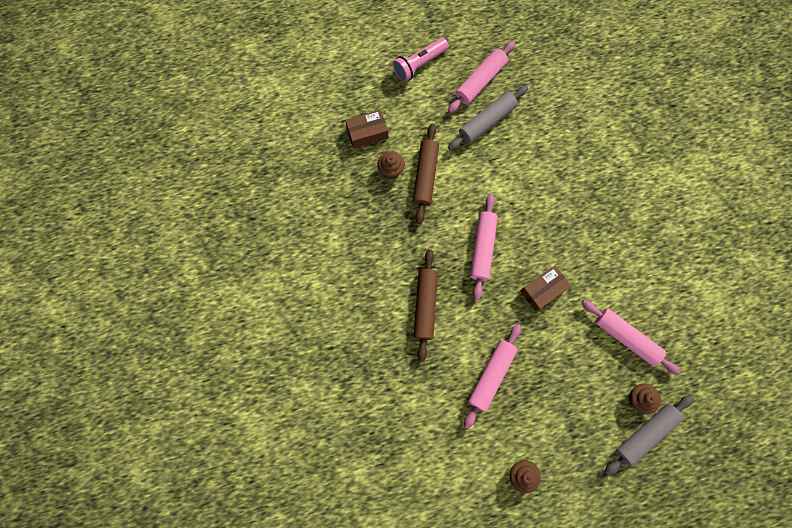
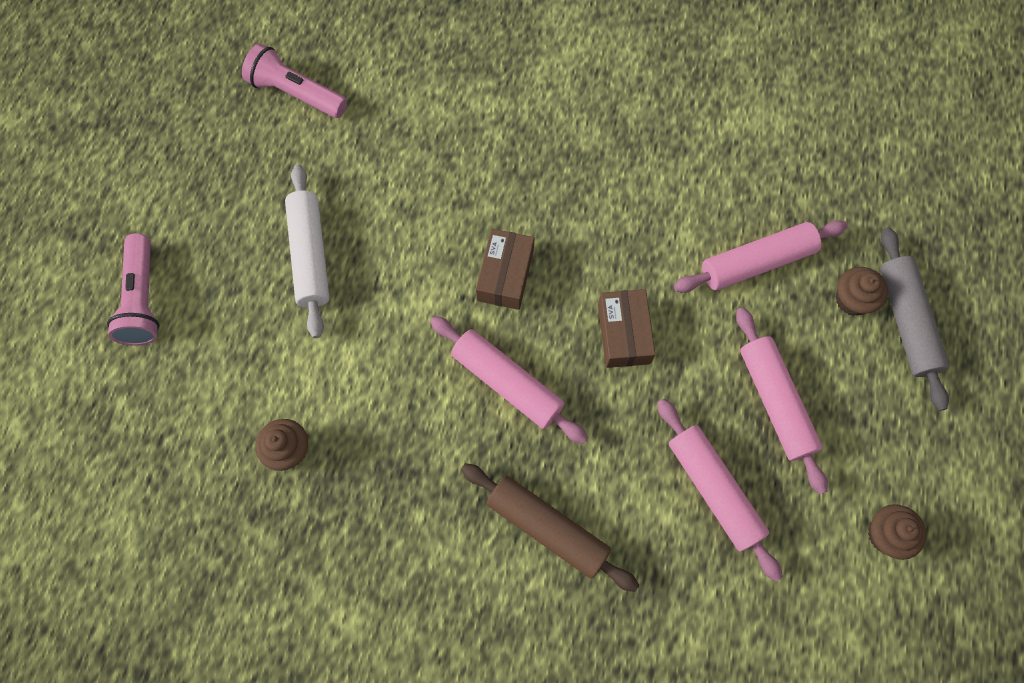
camera: 60 degrees left, 5 degrees down
brown box [345,110,388,148] -> brown box moved to [476,229,534,310]
brown rolling pin [413,124,439,224] -> none
pink rolling pin [448,41,515,113] -> pink rolling pin moved to [736,307,828,494]
grey rolling pin [448,86,528,150] -> white rolling pin [285,164,330,338]
none -> pink flashlight [242,43,347,118]

